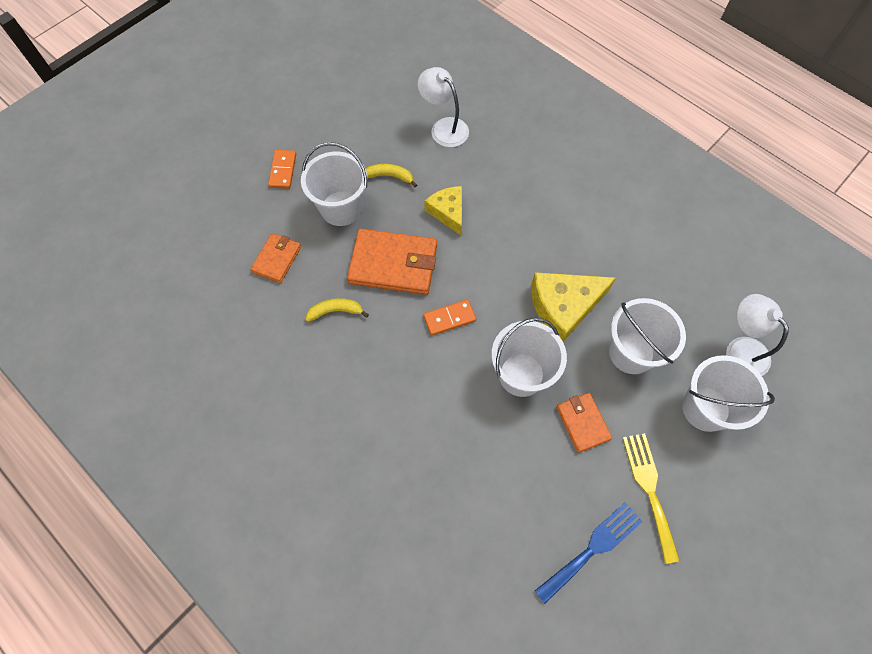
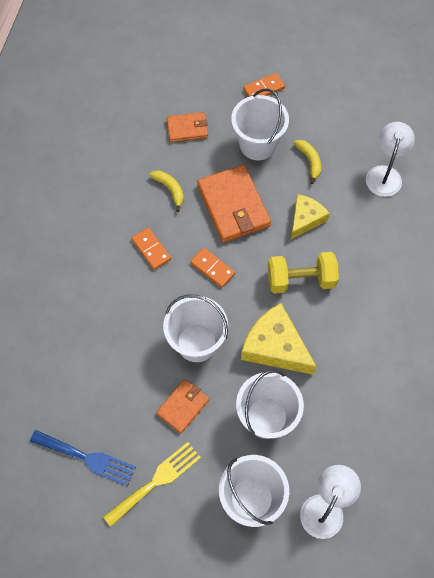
camera: 60 degrees right, 0 degrees up
none -> orange domino [132,228,171,270]
none -> yellow dumbbell [268,252,339,294]

